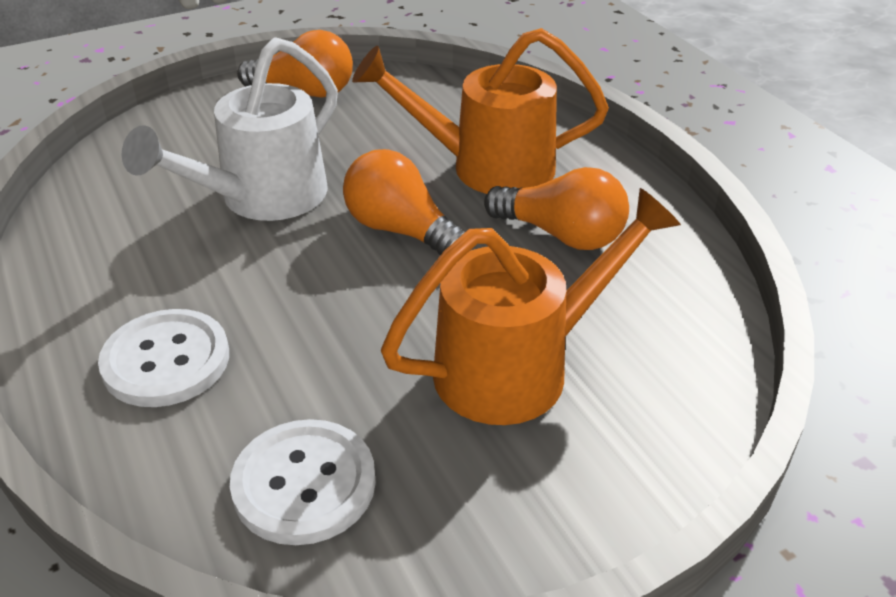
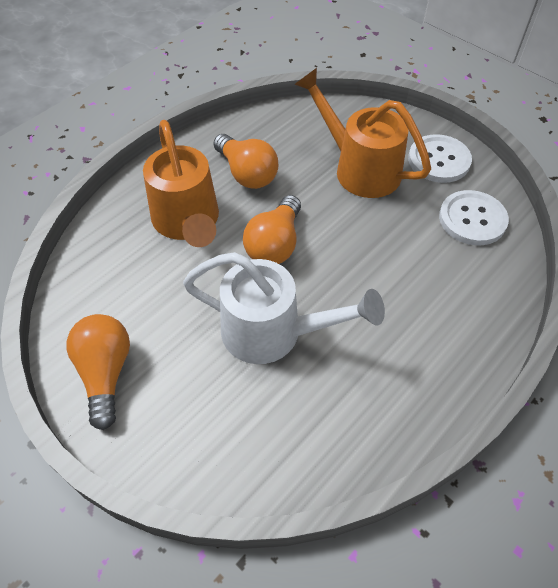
camera: 110 degrees left, 15 degrees up
white button [98,309,229,407] -> white button moved to [408,134,472,183]
orange light bulb [484,167,629,250] -> orange light bulb turned 135 degrees clockwise [213,134,278,189]

